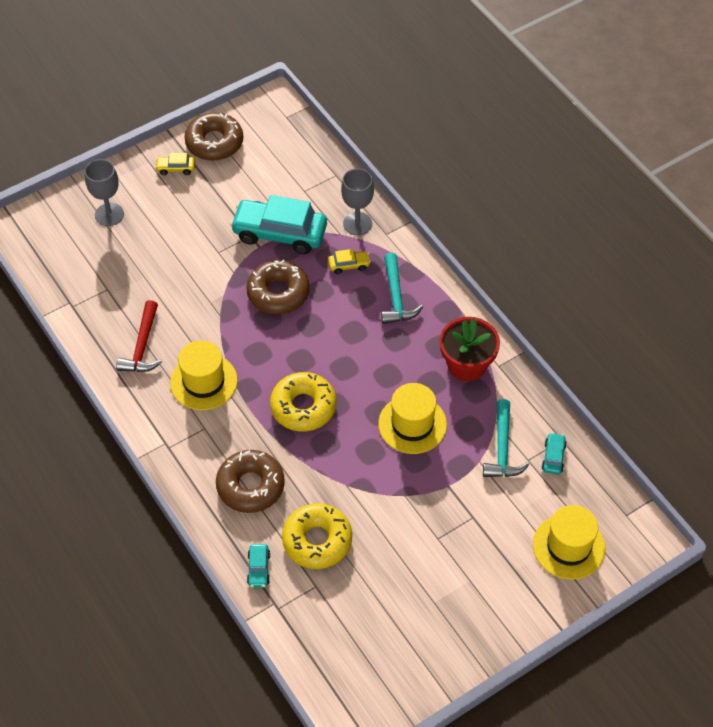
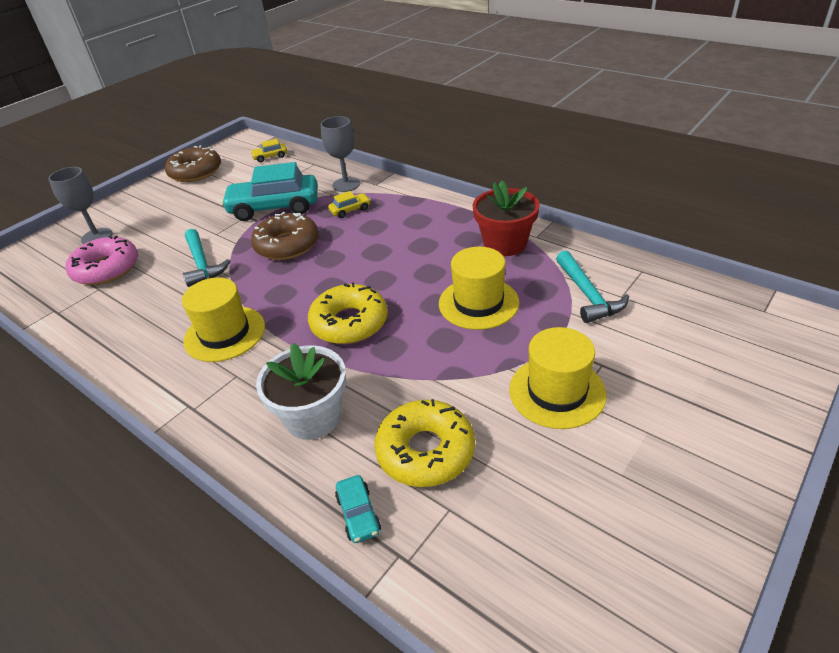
camera: 15 degrees left, 15 degrees down
red hammer [116,300,162,372] -> none
yellow car [155,153,195,175] -> yellow car moved to [250,139,287,162]
brown donut [216,450,285,513] -> white flower pot [256,343,346,440]
turquoise hammer [381,253,423,324] -> turquoise hammer moved to [183,229,230,287]
yellow hat [533,505,605,580] -> yellow hat moved to [509,327,607,429]
turquoise car [542,433,567,475] -> none
none -> pink donut [66,235,138,285]

